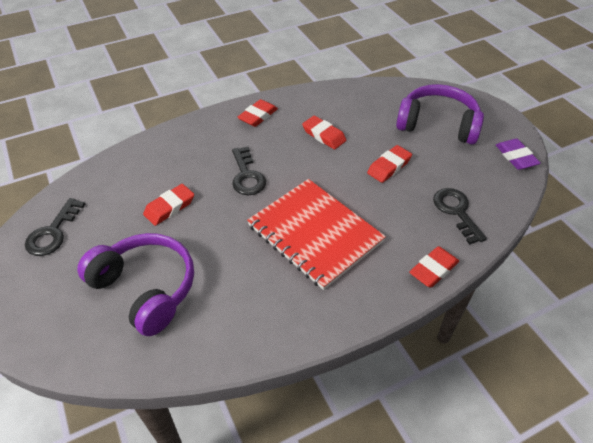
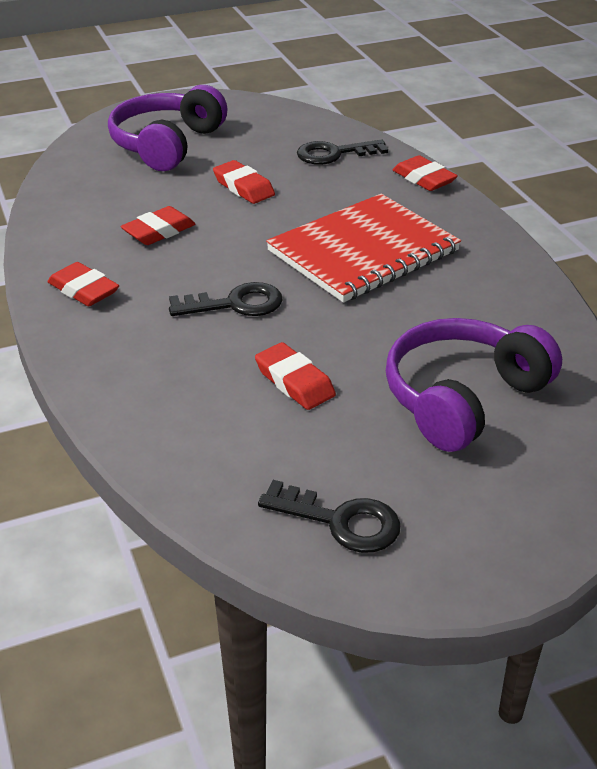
camera: 85 degrees left, 10 degrees down
purple eraser [496,139,541,170] -> none

